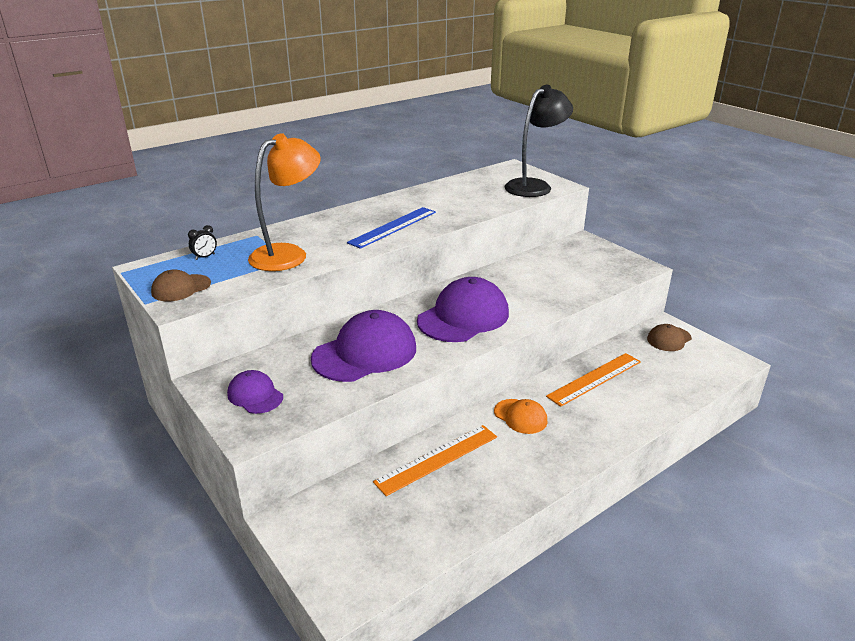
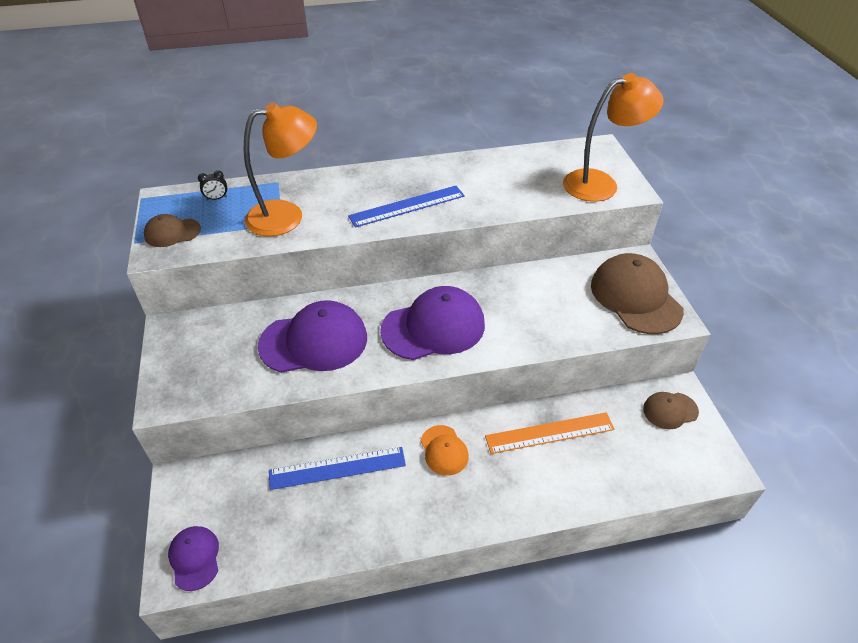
camera: 25 degrees right, 15 degrees up
purple cap [227,370,283,414] -> purple cap moved to [168,526,219,591]
orange ruler [373,425,497,496] -> blue ruler [269,447,406,490]
black lamp [505,85,573,197] -> orange lamp [563,73,663,202]
none -> brown cap [591,253,684,334]

